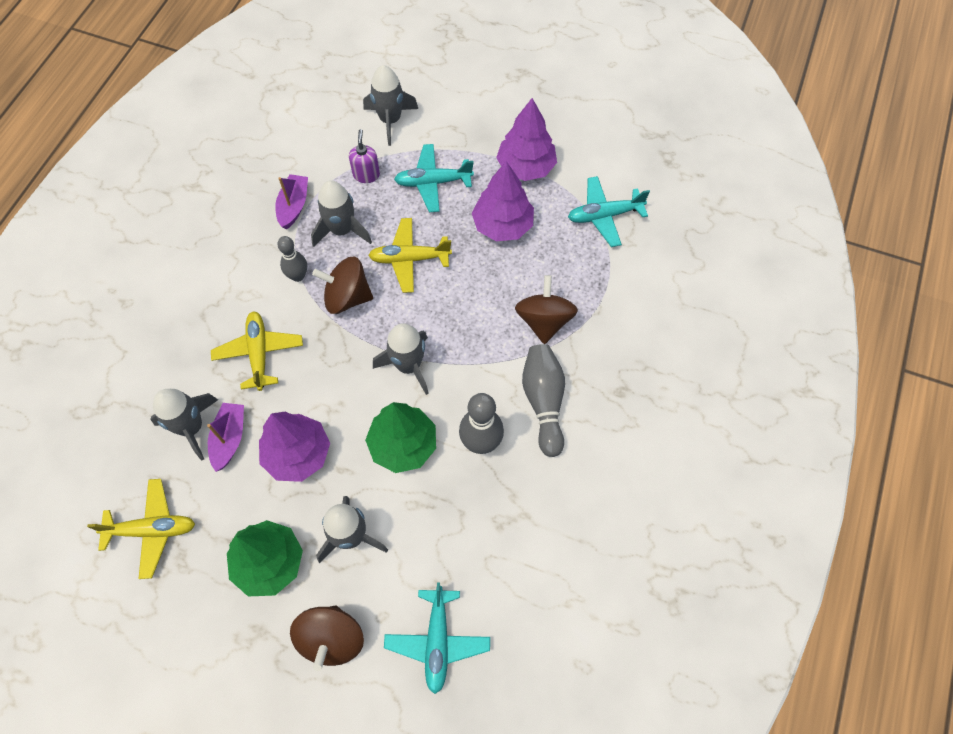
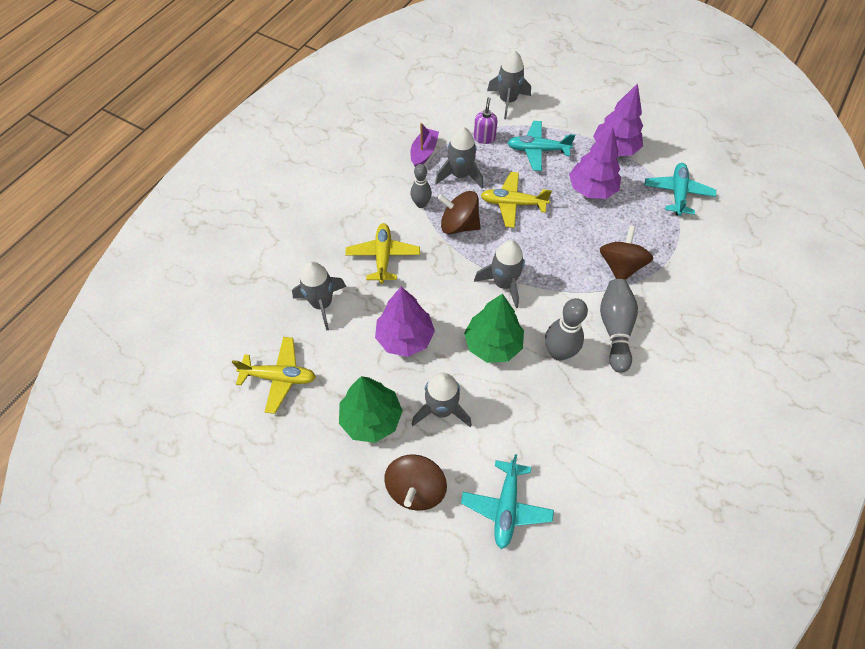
camera: 10 degrees right, 5 degrees down
purple boat [207,403,244,472] -> none
turquoise plane [568,176,650,247] -> turquoise plane turned 105 degrees clockwise [645,163,716,216]

